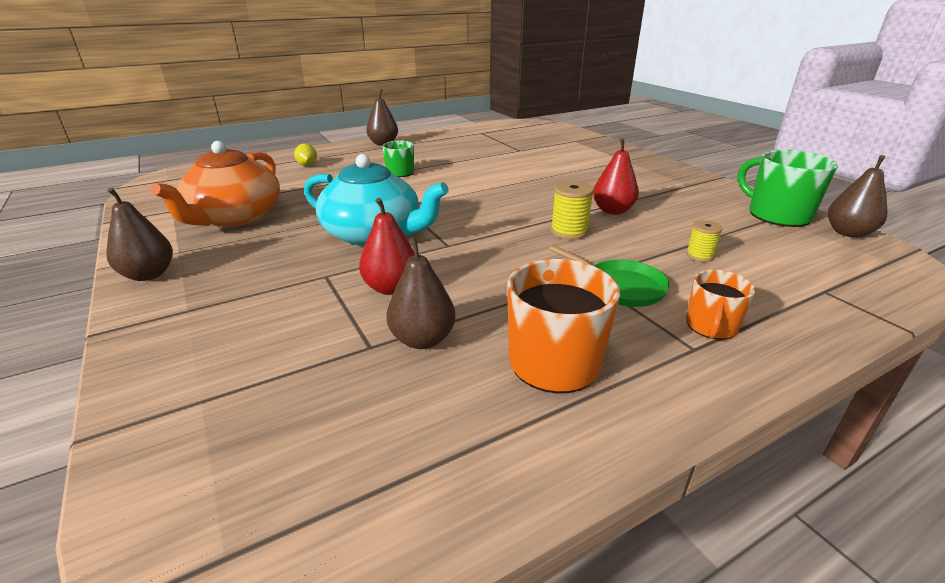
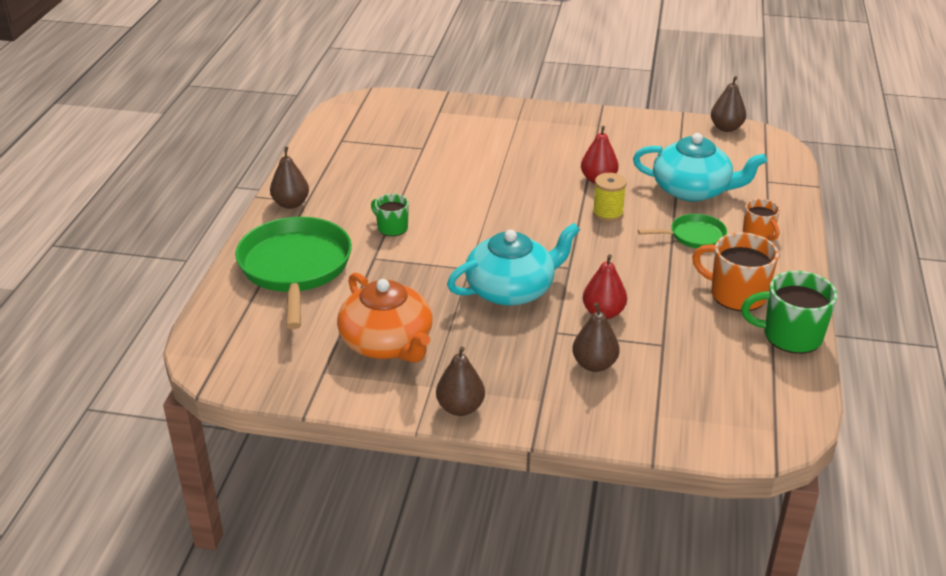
camera: 50 degrees left, 5 degrees up
yellow lemon [294,144,317,166] -> green pan [235,217,352,329]
brown pear [386,237,456,349] -> brown pear moved to [572,302,619,372]
yellow spool [686,220,723,262] -> turquoise teapot [633,133,767,202]
green mug [738,150,838,227] -> green mug moved to [741,271,837,354]

